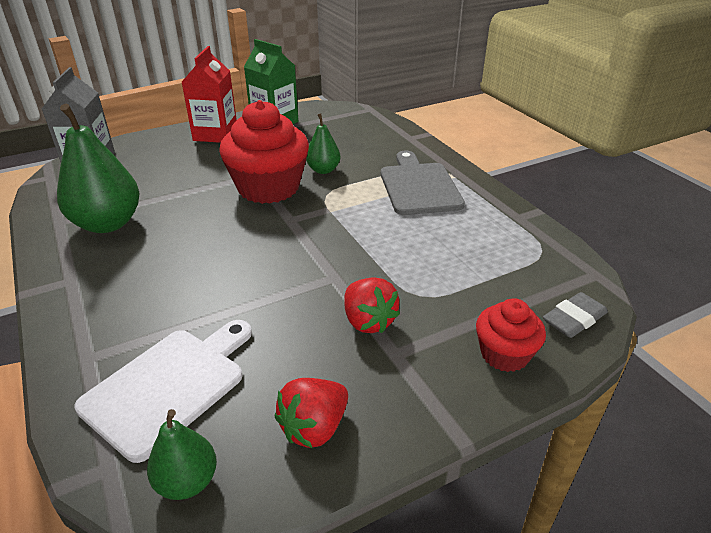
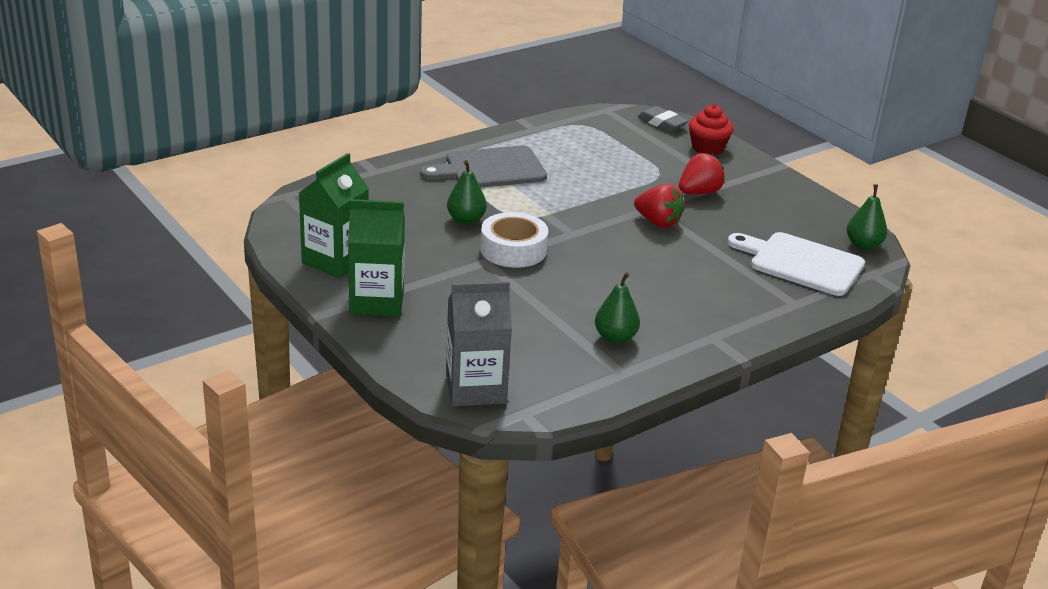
camera: 100 degrees left, 5 degrees down
green pear [57,104,140,233] -> green pear [595,272,640,344], size x0.54
red carton [182,46,237,143] -> green carton [348,199,405,317]
red cupcake [219,100,309,204] -> white tape [480,212,548,268]
red strawberry [275,378,348,448] -> red strawberry moved to [634,184,684,228]

